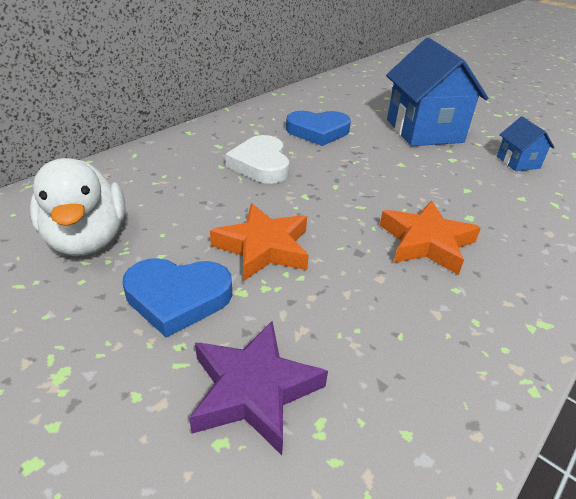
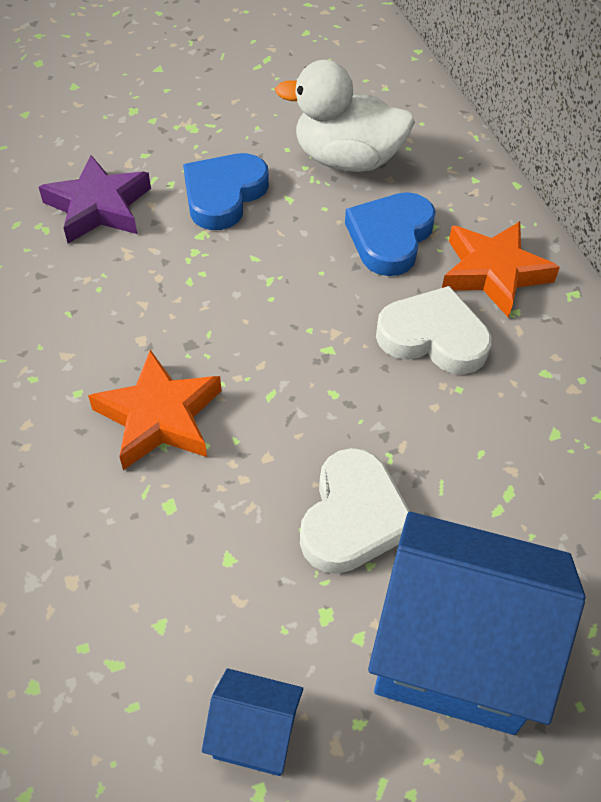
camera: 120 degrees right, 15 degrees up
orange star [210,204,309,281] -> orange star moved to [442,221,560,318]
blue heart [286,111,351,146] -> blue heart moved to [345,192,436,276]
none -> white heart [300,448,410,574]

